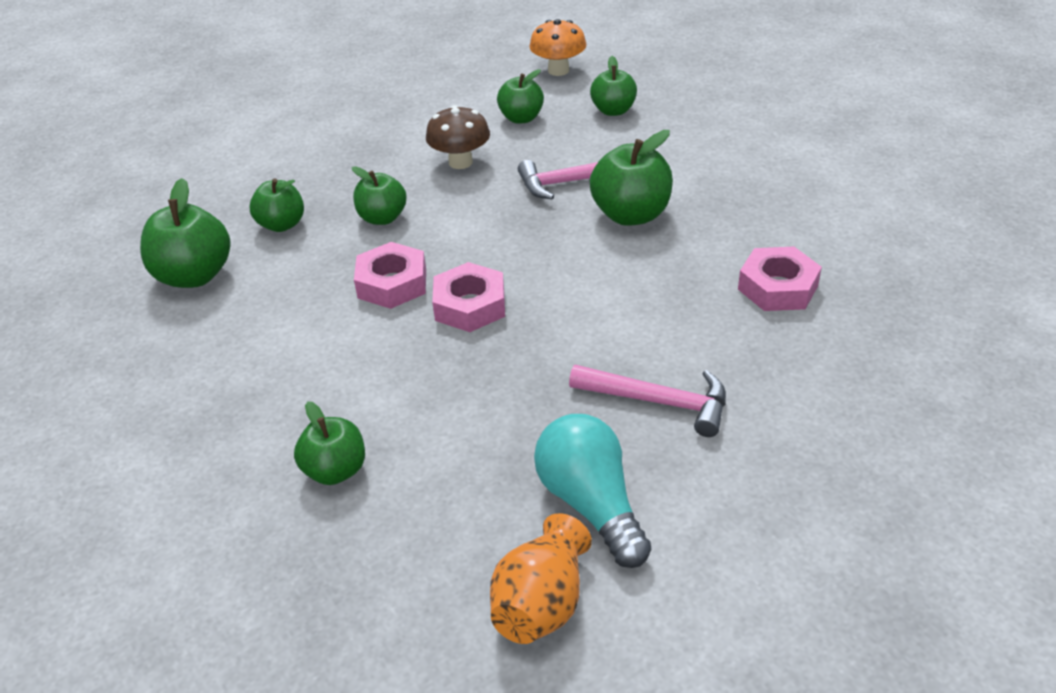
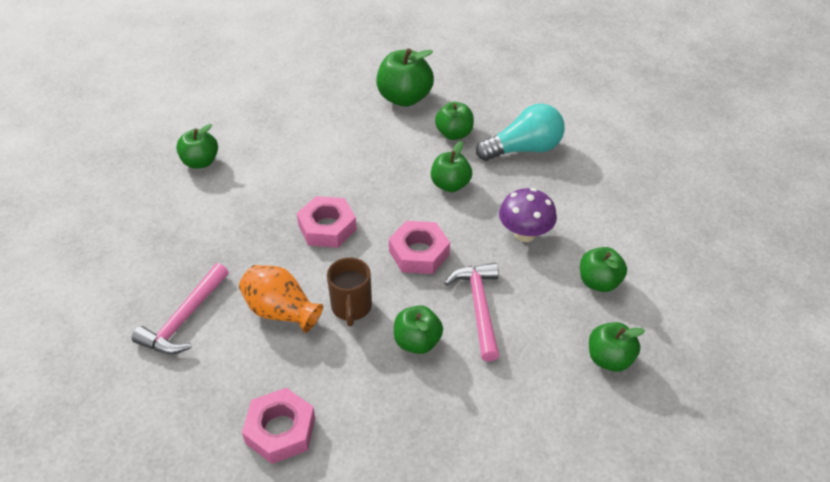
camera: 95 degrees right, 5 degrees up
pink nut [354,242,426,309] -> pink nut moved to [389,221,450,274]
brown mushroom [426,105,490,169] -> purple mushroom [499,188,557,242]
orange vase [490,513,592,644] -> orange vase moved to [239,265,323,333]
orange mushroom [529,19,587,76] -> none
turquoise light bulb [534,414,651,568] -> turquoise light bulb moved to [476,104,565,161]
green apple [590,130,673,226] -> green apple [394,305,443,354], size x0.65
none -> brown mug [327,257,372,326]

